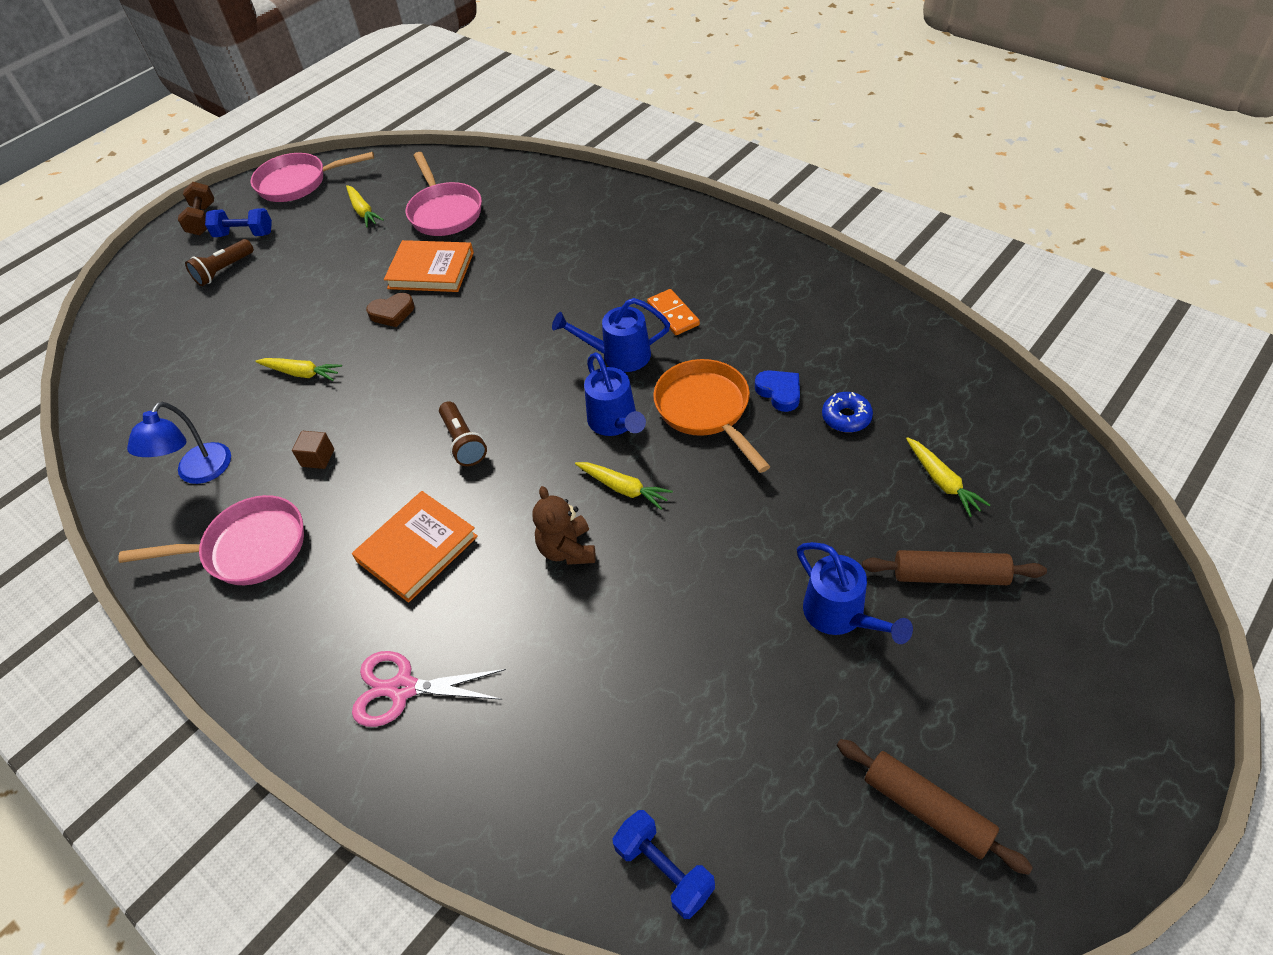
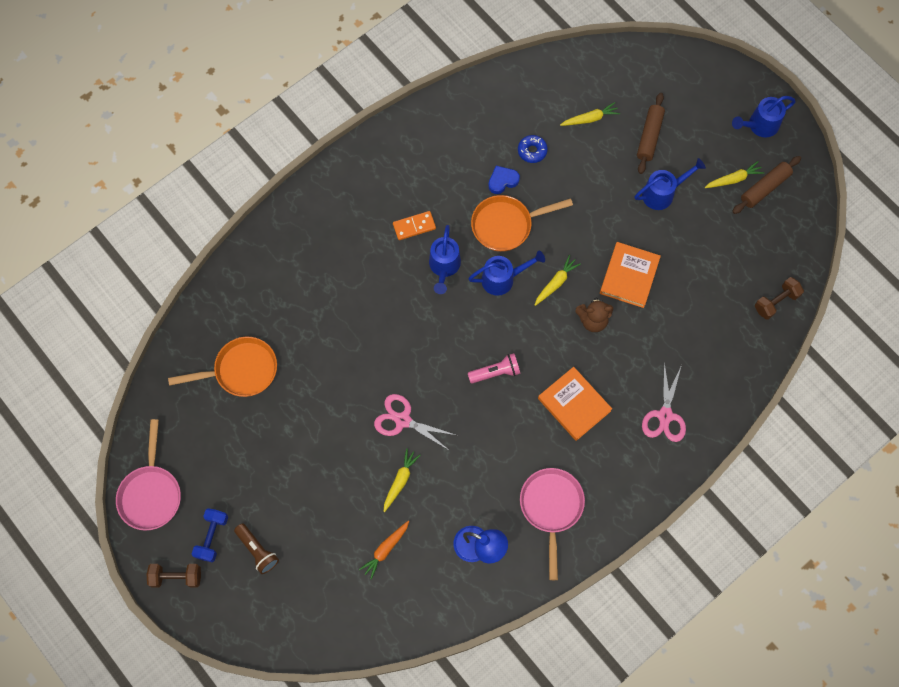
camera: 85 degrees left, 20 degrees up
brown cube [292,431,334,469] -> none
yellow carrot [346,185,384,227] -> yellow carrot moved to [705,161,764,188]
brown heart [366,293,415,327] -> none
orange book [384,240,474,292] -> orange book moved to [600,242,661,308]
pink pan [406,152,482,236] -> orange pan [168,337,277,397]
brown flashlight [439,401,487,466] -> pink flashlight [468,353,520,384]
blue dumbbell [612,810,715,919] -> brown dumbbell [755,277,804,320]
none -> orange carrot [359,521,409,580]
none -> pink scissors [374,394,455,451]
none -> blue watering can [732,96,796,137]

